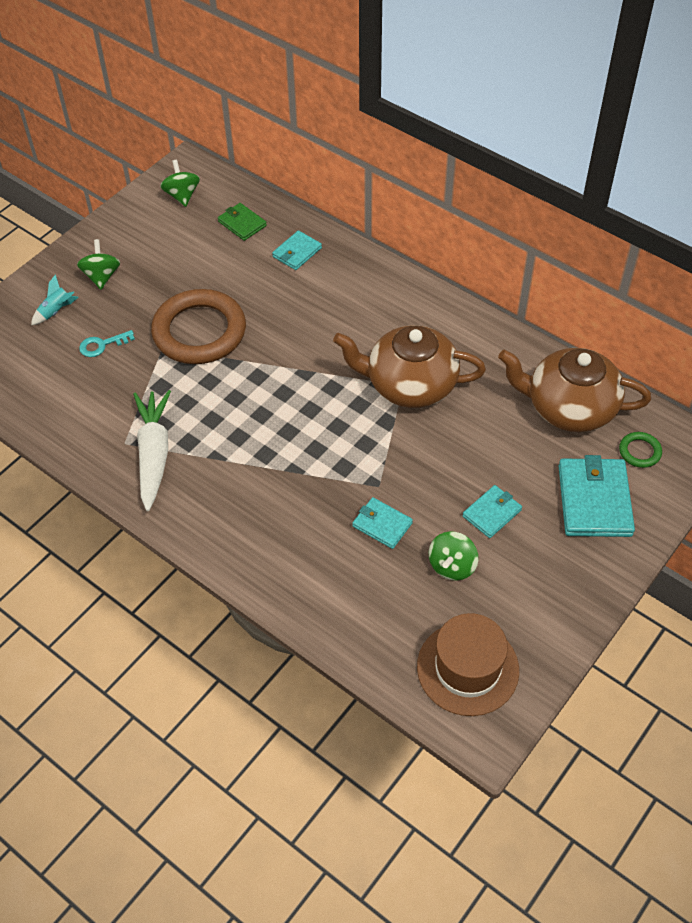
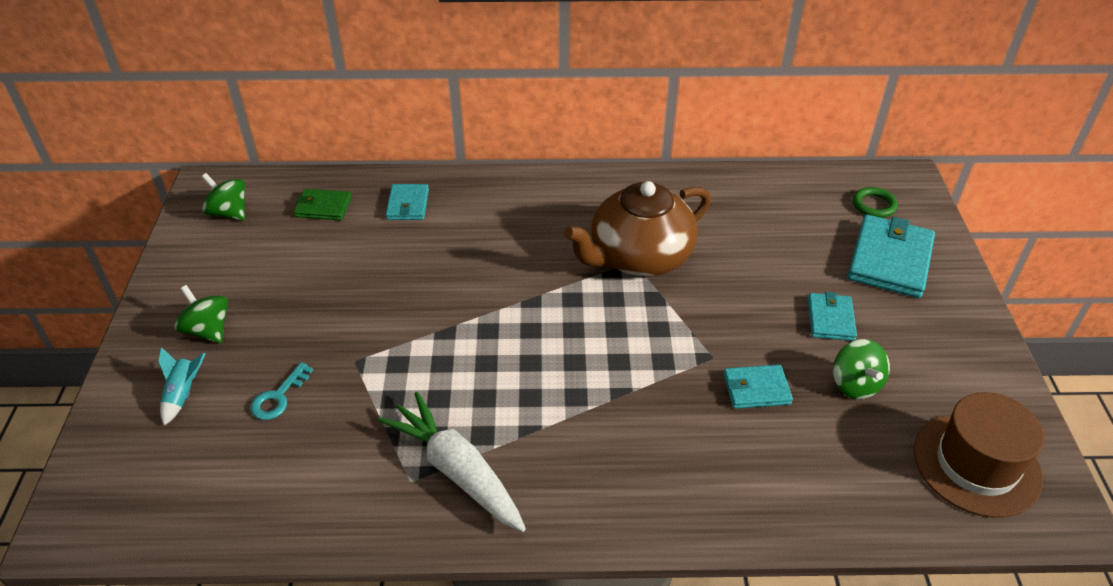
camera: 40 degrees left, 10 degrees down
brown ring [151,289,246,364] -> none
brown teapot [498,348,651,432] -> none
turquoise wallet [559,455,635,537] -> turquoise wallet turned 60 degrees clockwise [848,215,935,298]

